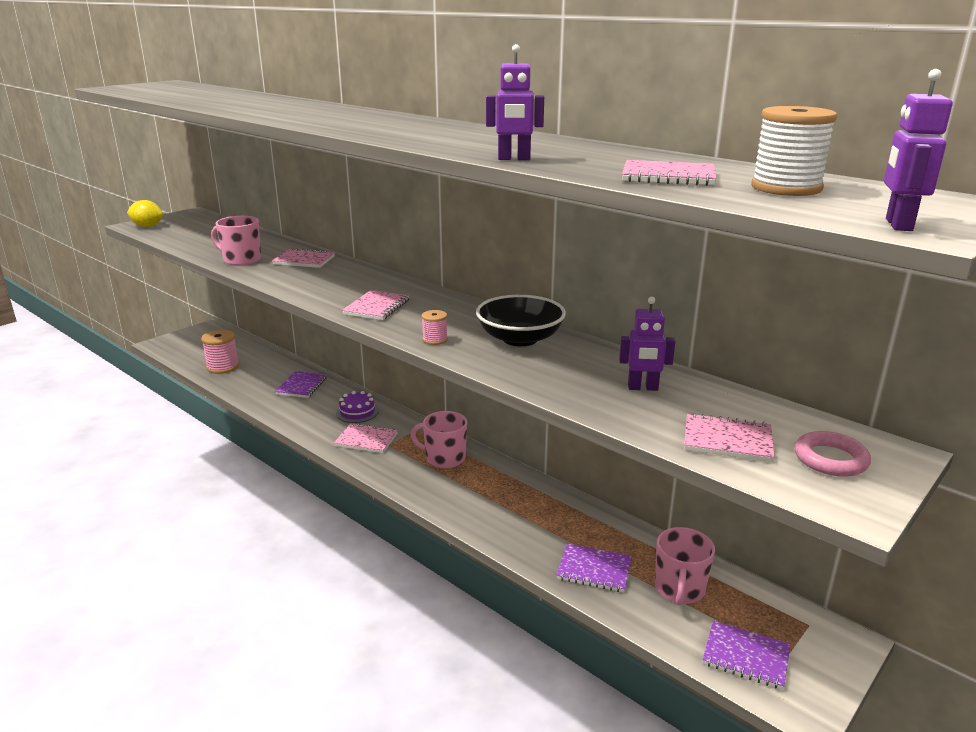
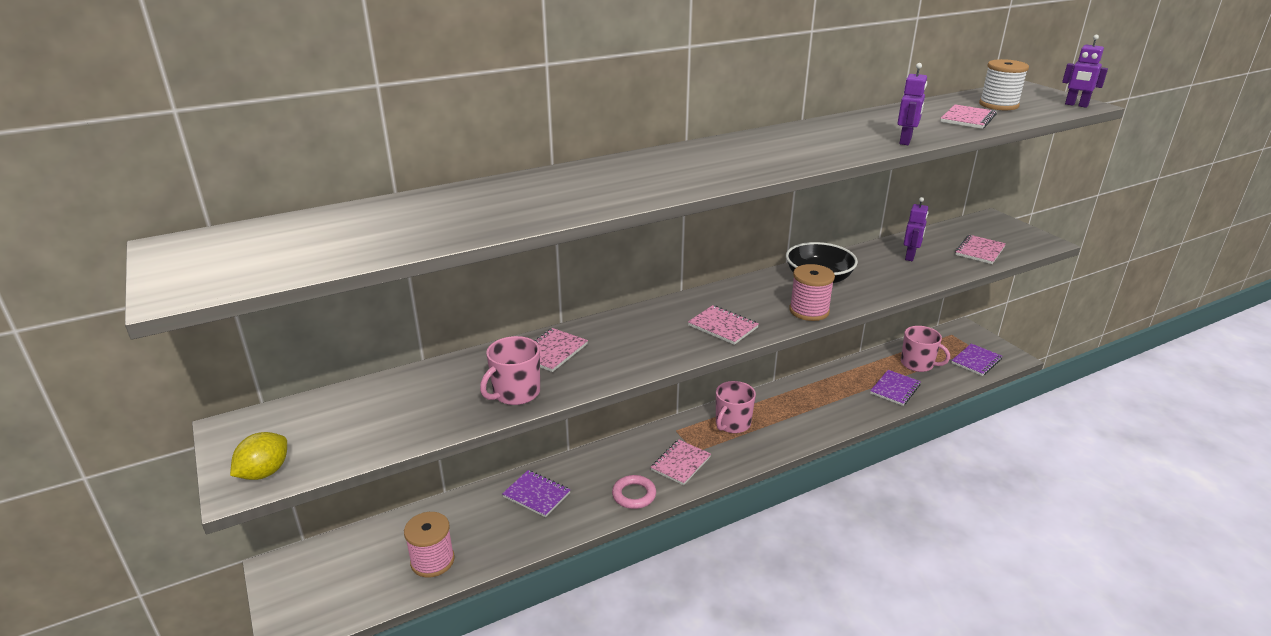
camera: 70 degrees left, 5 degrees up
purple cake [336,391,379,423] -> none
pink spool [422,310,448,345] -> pink spool [789,264,835,321], size x1.86
pink ring [795,431,871,477] -> pink ring moved to [612,475,656,509]

